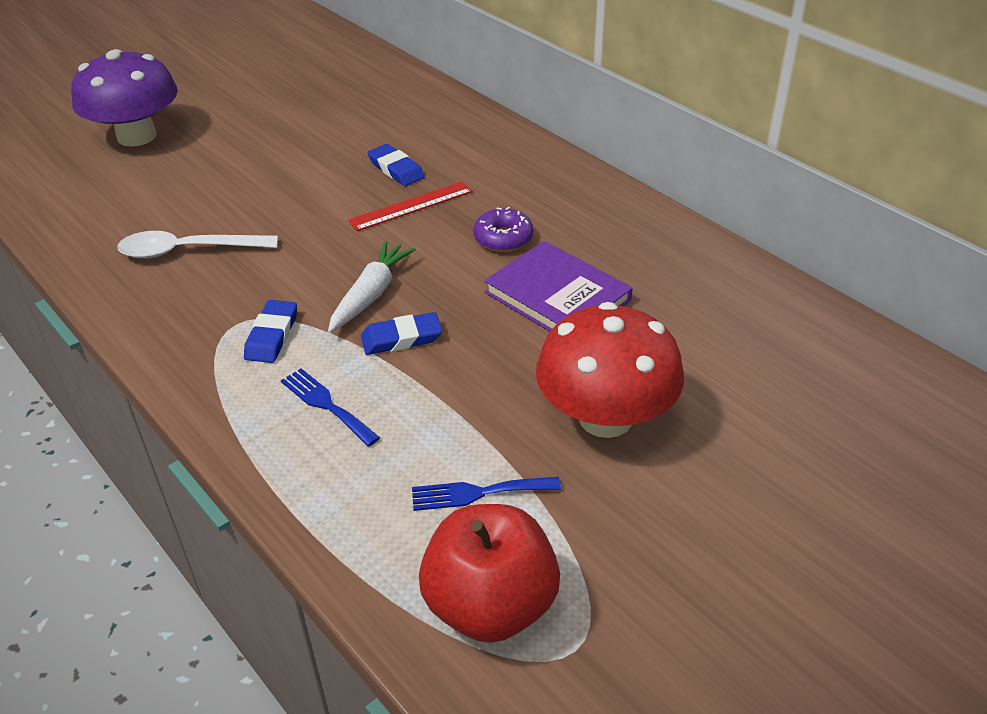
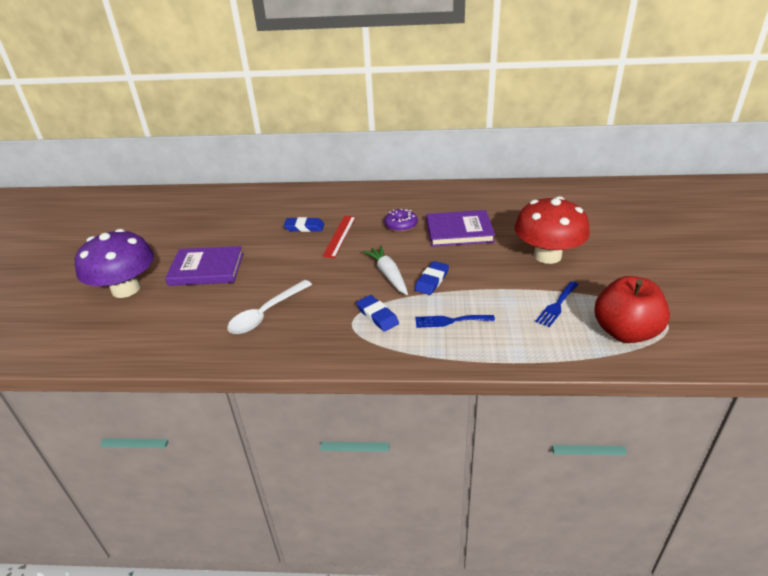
camera: 45 degrees left, 5 degrees down
none -> purple book [165,246,243,286]

